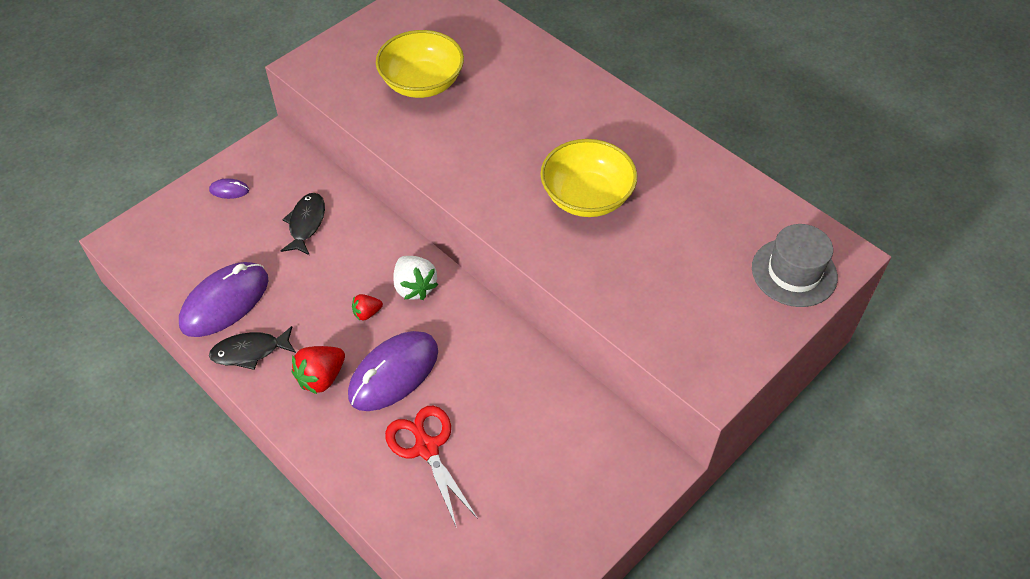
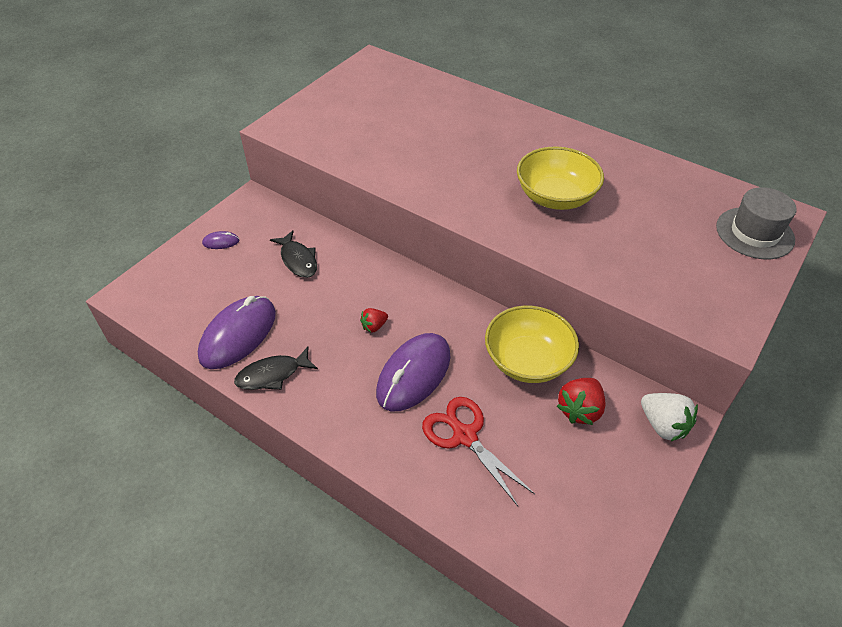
camera: 10 degrees left, 5 degrees down
black fish [281,193,325,255] -> black fish turned 150 degrees clockwise [270,231,317,278]
red strawberry [292,346,345,394] -> red strawberry moved to [557,378,606,425]
yellow bowl [376,30,464,98] -> yellow bowl moved to [485,306,579,383]
white strawberry [393,256,438,300] -> white strawberry moved to [641,393,698,442]

